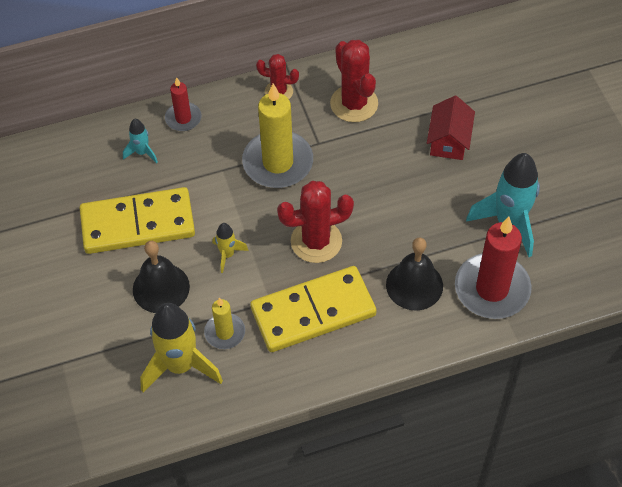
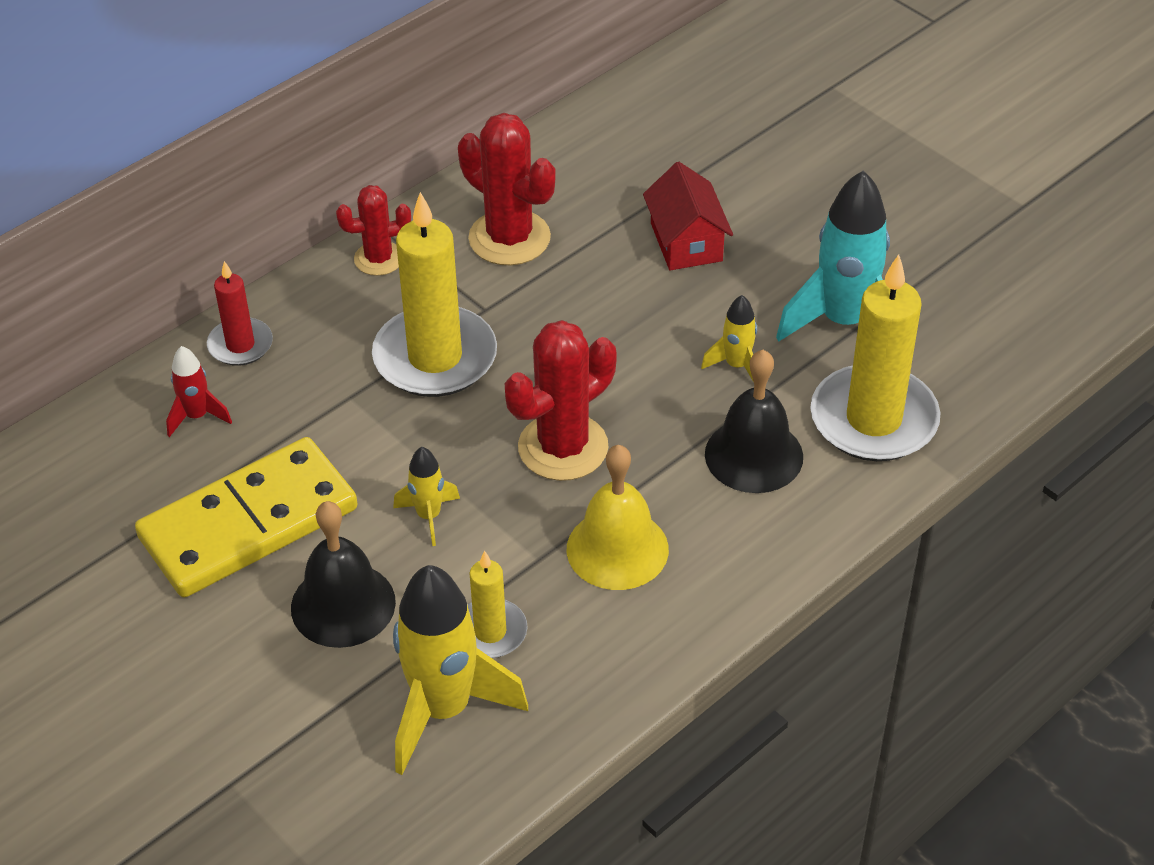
camera: 25 degrees left, 10 degrees down
turquoise rocket [123,119,158,164] -> red rocket [166,346,232,437]
yellow domino [250,266,377,352] -> yellow bell [567,445,669,590]
red candle [455,217,532,319] -> yellow candle [810,254,940,461]
none -> yellow rocket [701,295,757,382]

